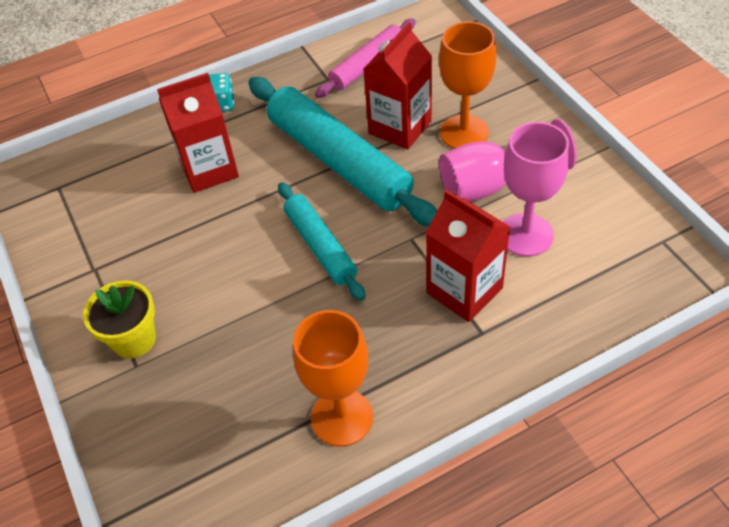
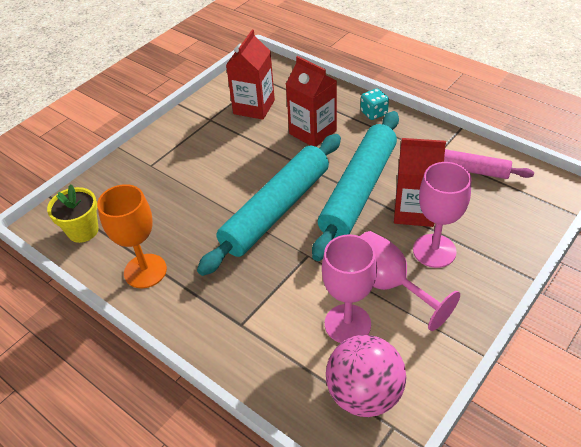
camera: 65 degrees right, 5 degrees down
yellow flower pot [83,280,156,359] -> yellow flower pot moved to [47,185,99,243]
turquoise rolling pin [278,182,365,301] -> turquoise rolling pin [197,134,341,276], size x1.75
red carton [426,189,510,322] -> red carton moved to [226,30,275,120]
orange goblet [439,21,496,149] -> pink goblet [413,162,472,268]
none -> pink ball [326,335,406,417]

